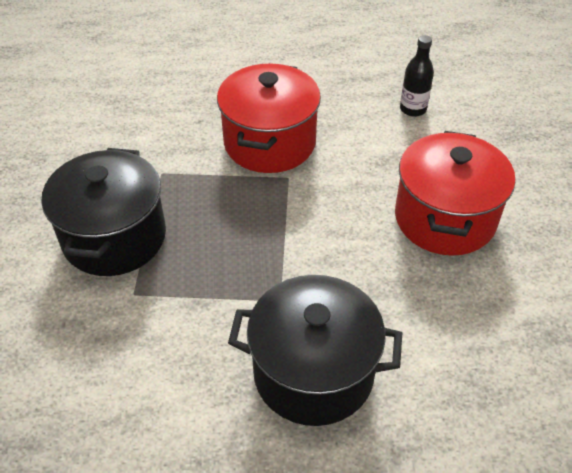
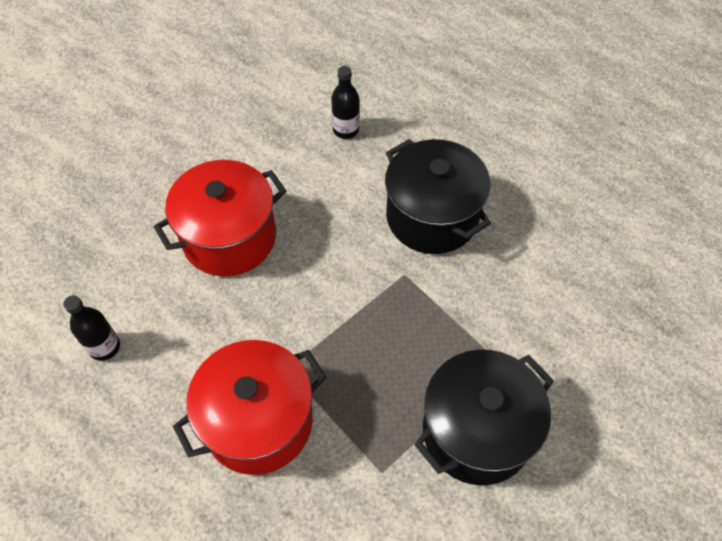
camera: 135 degrees left, 10 degrees up
none -> black bottle [331,66,359,139]

